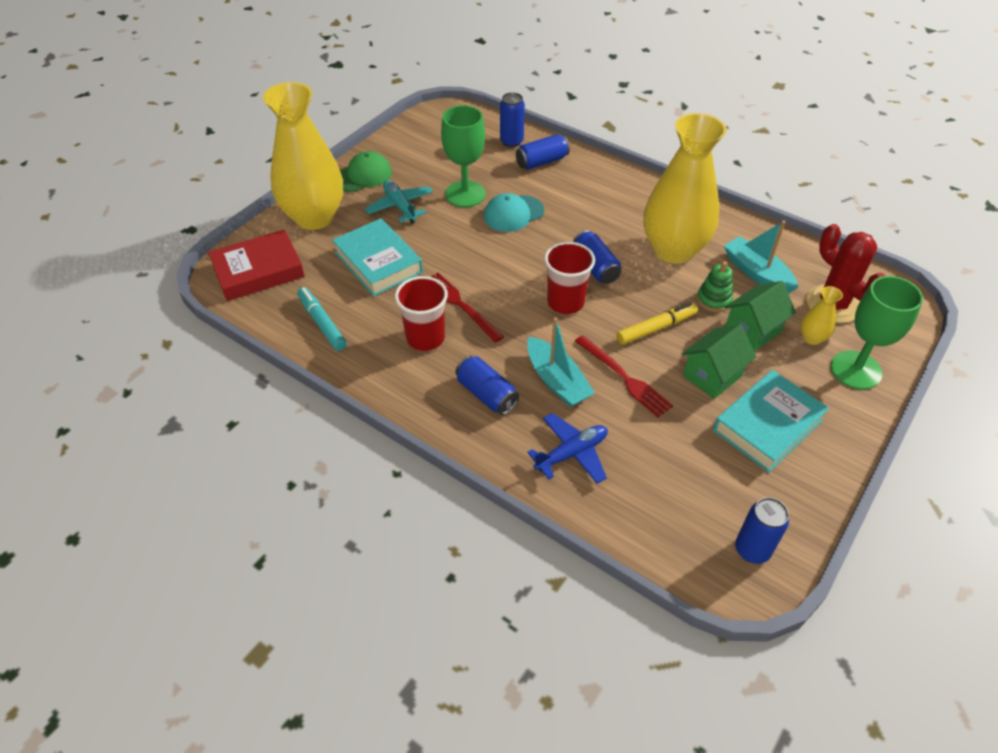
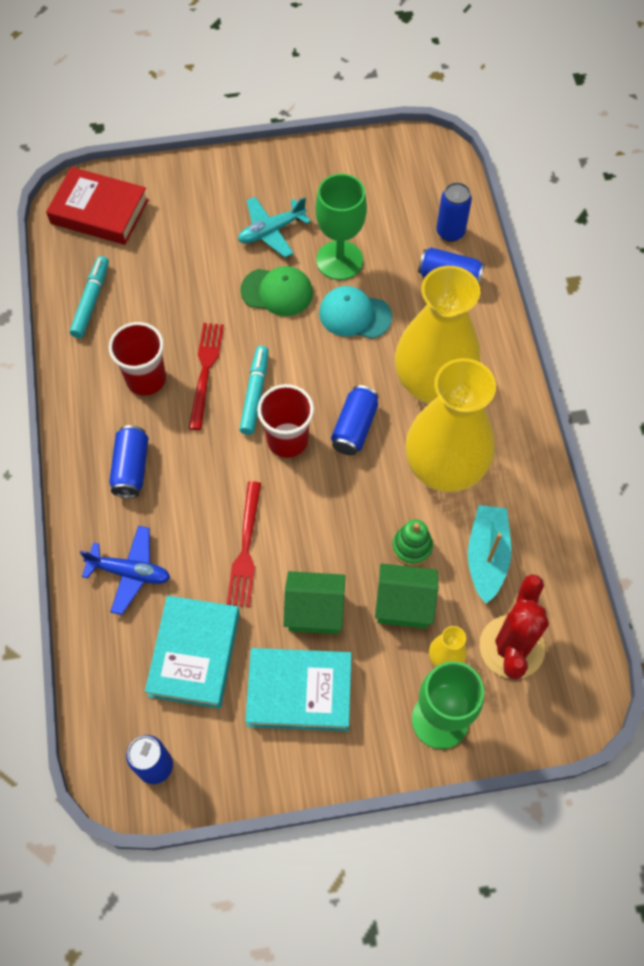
camera: 45 degrees right, 15 degrees up
yellow vase [263,82,343,230] -> yellow vase moved to [395,266,481,404]
turquoise book [332,218,423,296] -> turquoise book moved to [145,596,240,709]
green cap [340,151,392,192] -> green cap moved to [240,266,313,316]
turquoise plane [364,180,433,223] -> turquoise plane turned 135 degrees counterclockwise [238,197,311,258]
turquoise boat [527,317,595,407] -> none
yellow marker [616,302,698,345] -> none
none -> turquoise marker [239,346,269,435]

